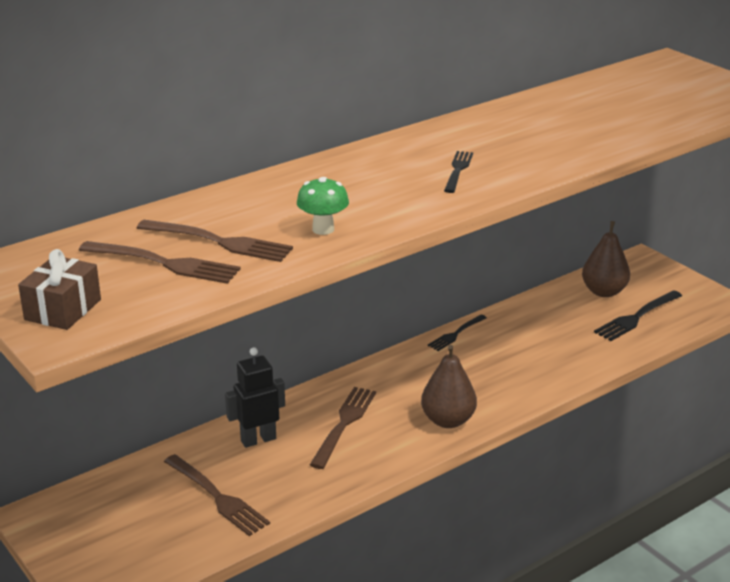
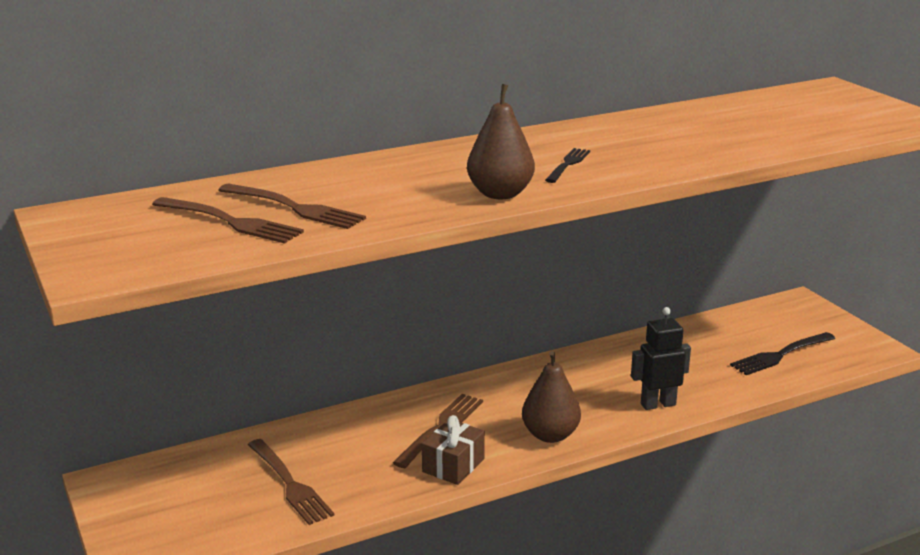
camera: 10 degrees right, 5 degrees down
brown gift [18,249,101,330] -> brown gift moved to [422,415,485,485]
black robot [225,347,285,448] -> black robot moved to [631,307,691,410]
green mushroom [297,177,349,235] -> none
black fork [428,315,487,351] -> none
brown pear [582,221,630,297] -> brown pear moved to [467,84,535,199]

